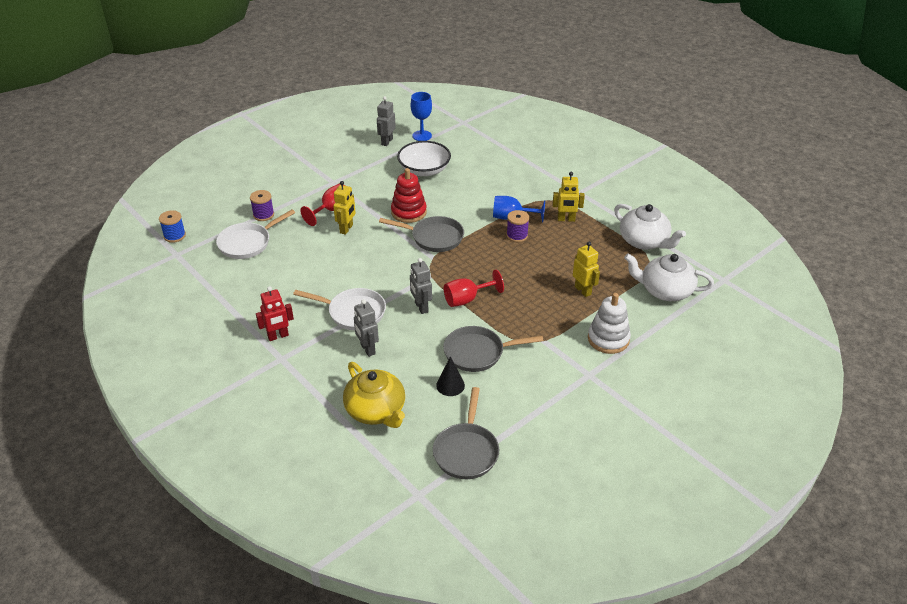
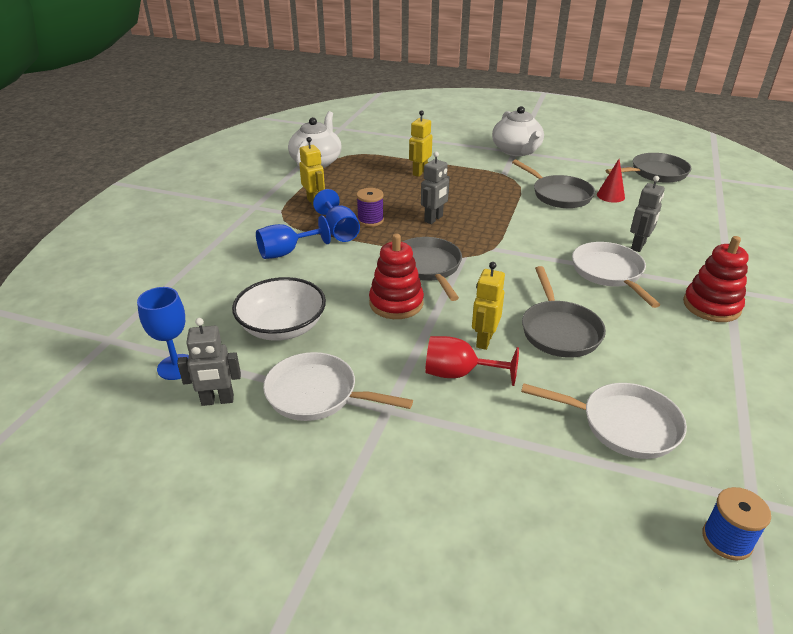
camera: 120 degrees left, 5 degrees down
purple spool [250,190,274,221] -> none
red robot [256,286,294,341] -> red stacking toy [683,236,749,322]
yellow robot [333,181,356,235] -> yellow robot turned 60 degrees counterclockwise [472,262,505,350]
yellow teapot [343,362,405,428] -> none
grey robot [410,258,432,314] -> grey robot moved to [421,152,450,224]
black cone [436,356,465,396] -> red cone [597,159,625,203]
red goblet [444,270,504,307] -> none
white stacking toy [588,293,631,354] -> none
white teapot [624,254,714,301] -> white teapot moved to [492,106,544,156]
none -> blue goblet [256,215,331,259]
none -> white pan [263,352,413,421]
none -> grey pan [522,266,606,357]

